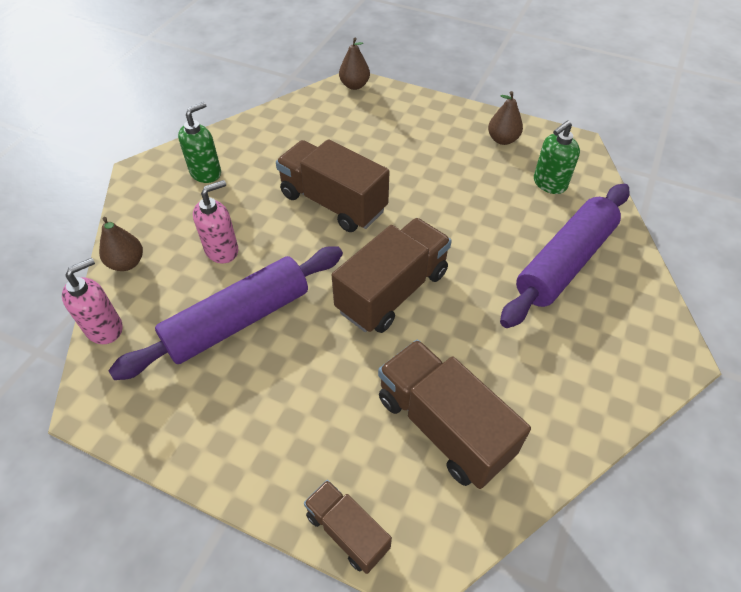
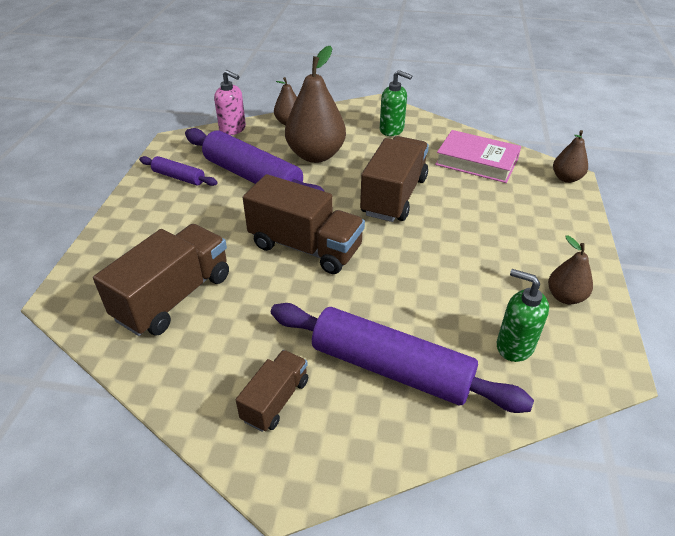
camera: 75 degrees right, 10 degrees down
pink soap dispenser [193,180,238,263] -> brown pear [285,46,346,163]
brown truck [304,480,392,574] -> brown truck moved to [236,350,308,432]
none -> purple rolling pin [139,156,218,186]
none -> pink book [435,130,521,183]

